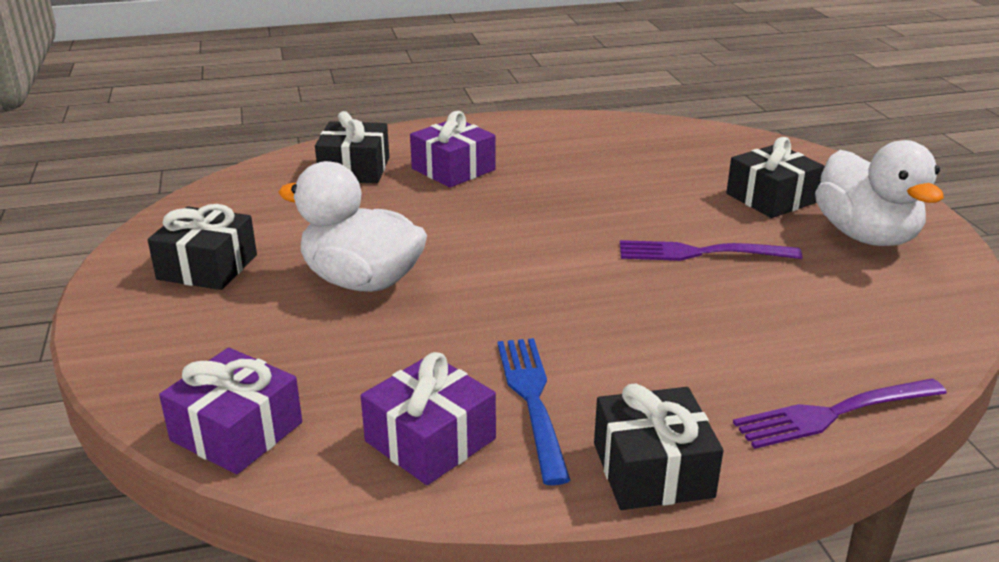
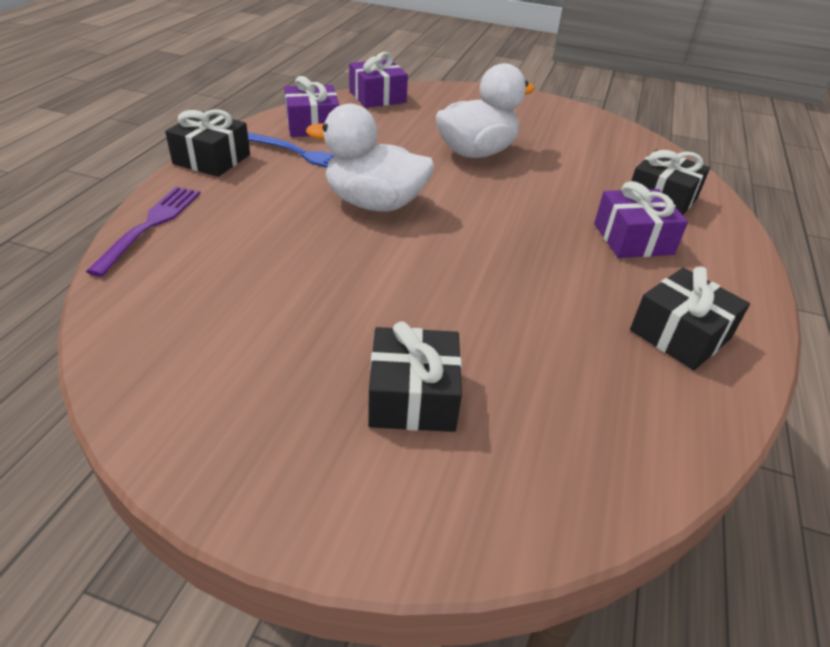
camera: 120 degrees right, 10 degrees up
black gift [148,204,257,290] -> black gift moved to [630,267,750,370]
purple fork [620,240,802,261] -> none
white duck [815,140,944,246] -> white duck moved to [306,103,434,211]

